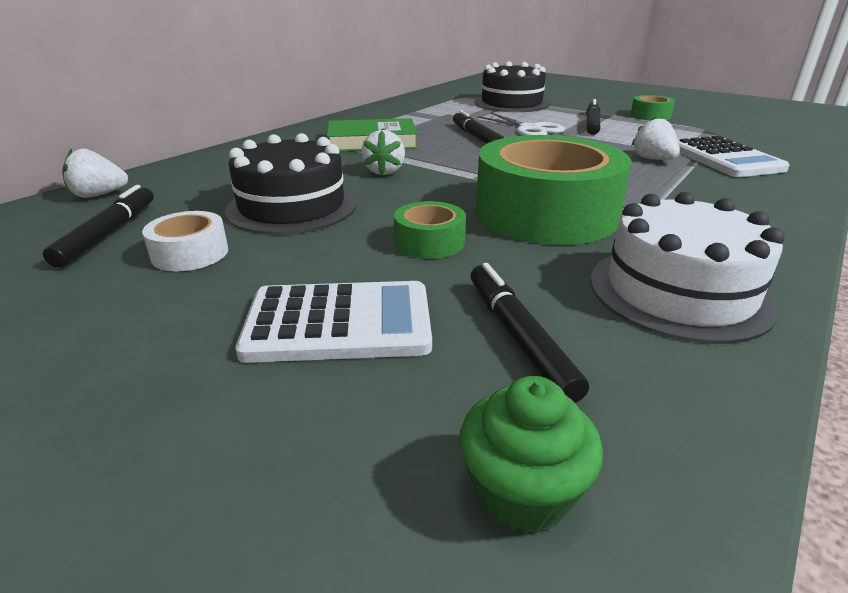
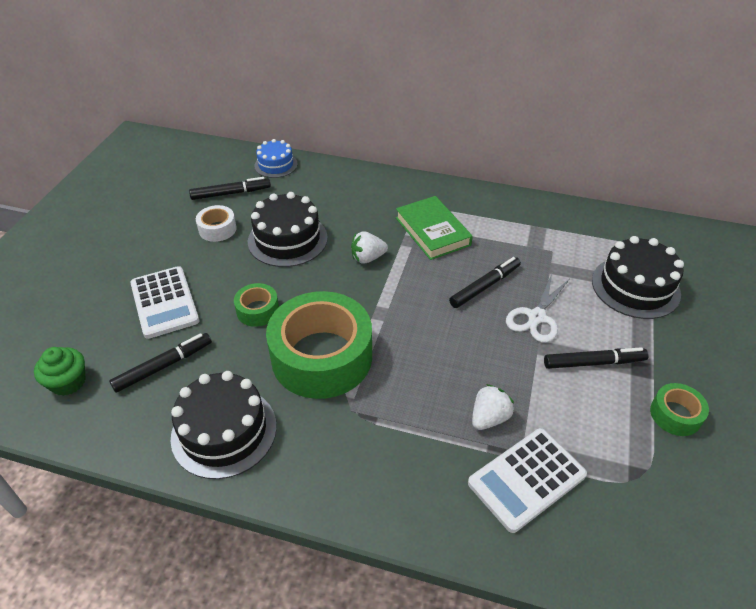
camera: 70 degrees right, 15 degrees up
white strawberry [62,149,128,198] -> blue cake [254,139,298,178]
white cake [590,192,785,344] -> black cake [171,371,277,479]

